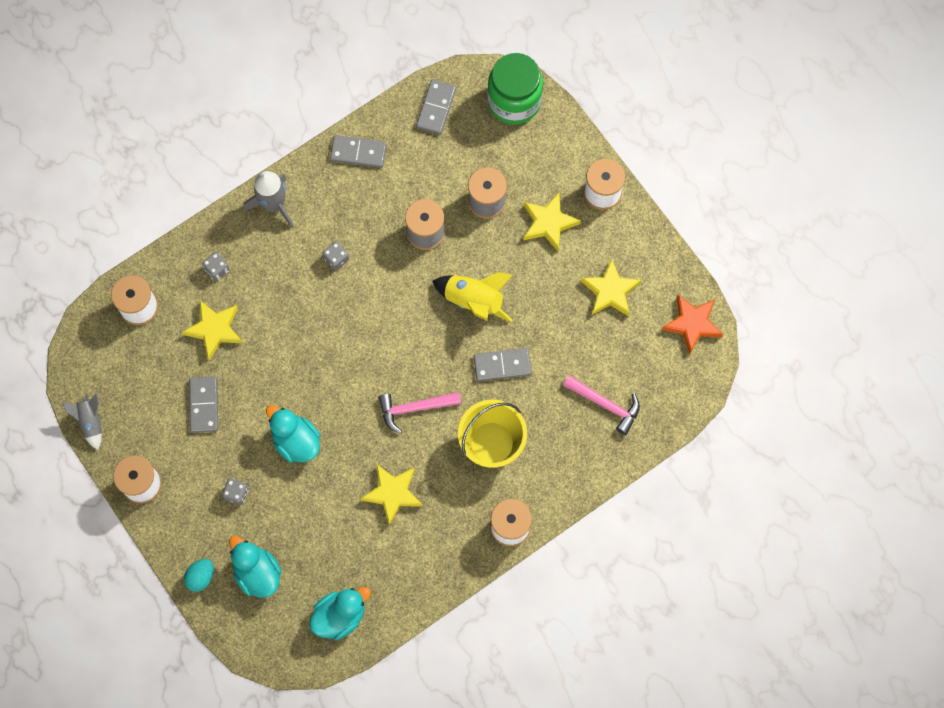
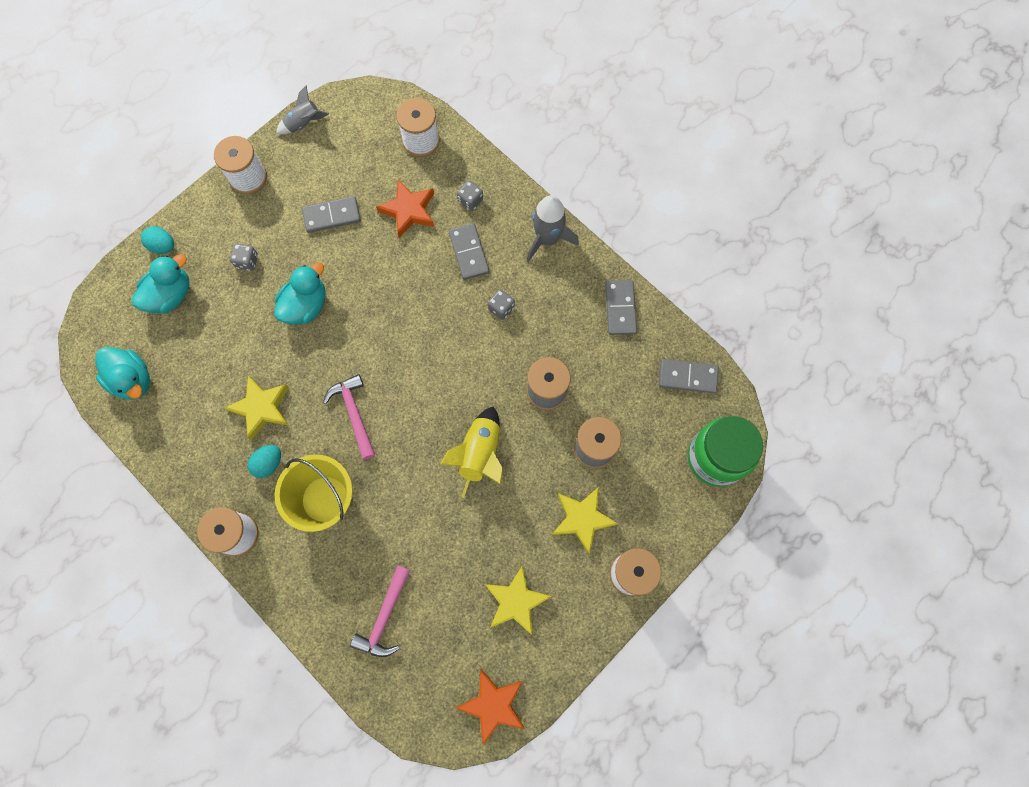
camera: 80 degrees right, 0 degrees up
yellow star [182,301,243,360] -> orange star [376,179,434,238]
grey domino [474,348,531,381] -> grey domino moved to [449,223,489,280]
none -> turquoise egg [248,445,281,478]

